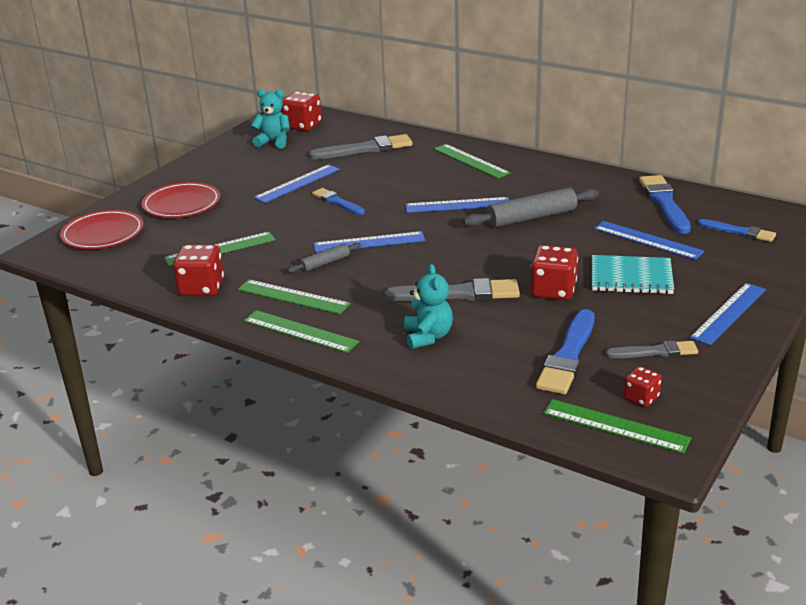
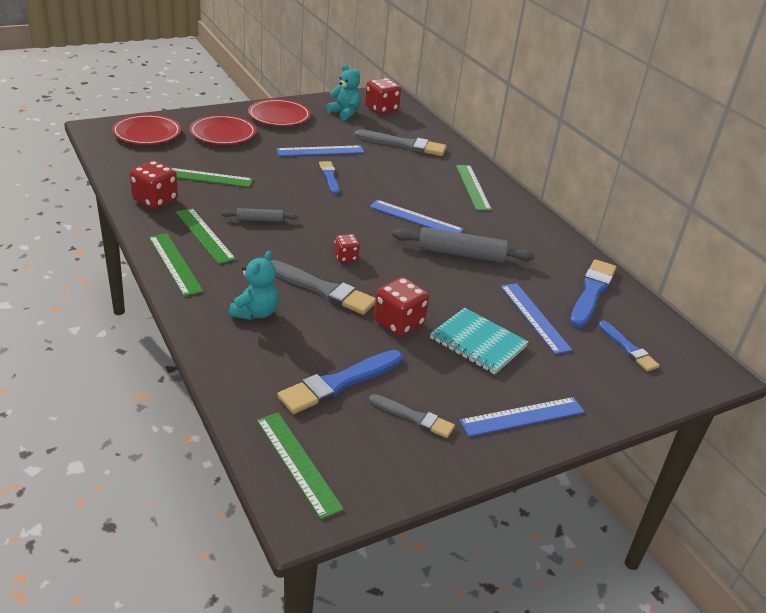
camera: 25 degrees right, 5 degrees up
blue ruler [314,231,425,253] -> none
red dice [624,366,662,407] -> red dice moved to [334,234,359,262]
none -> red plate [248,99,311,126]

